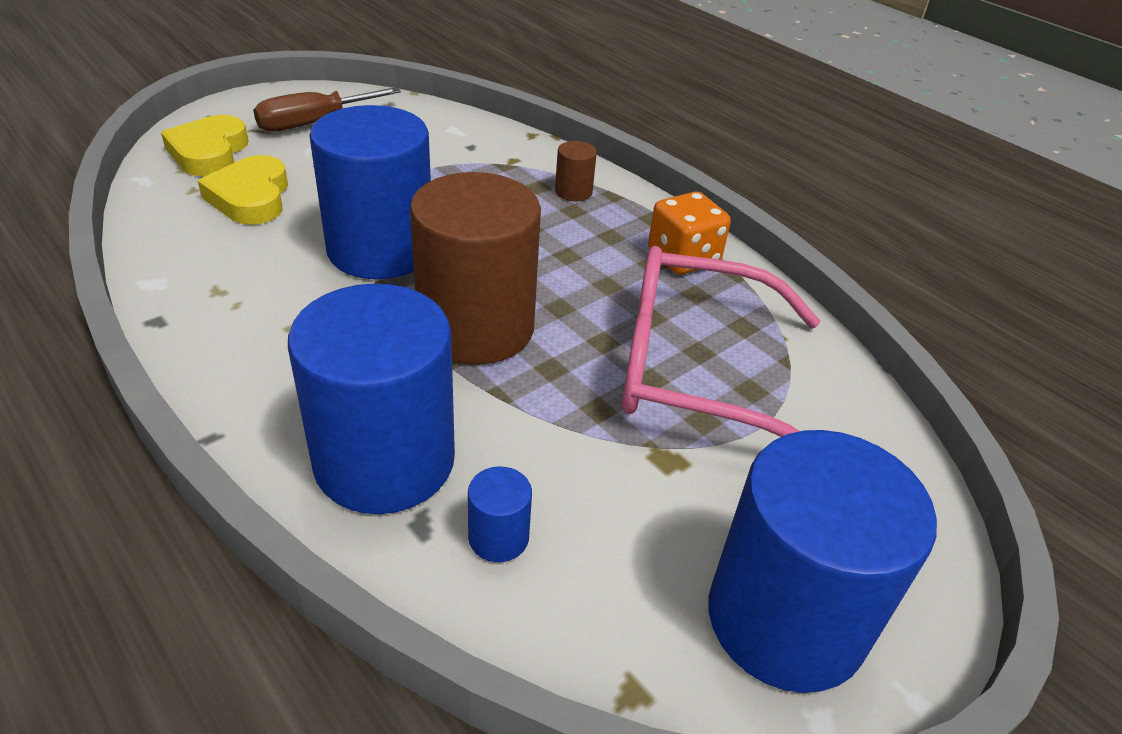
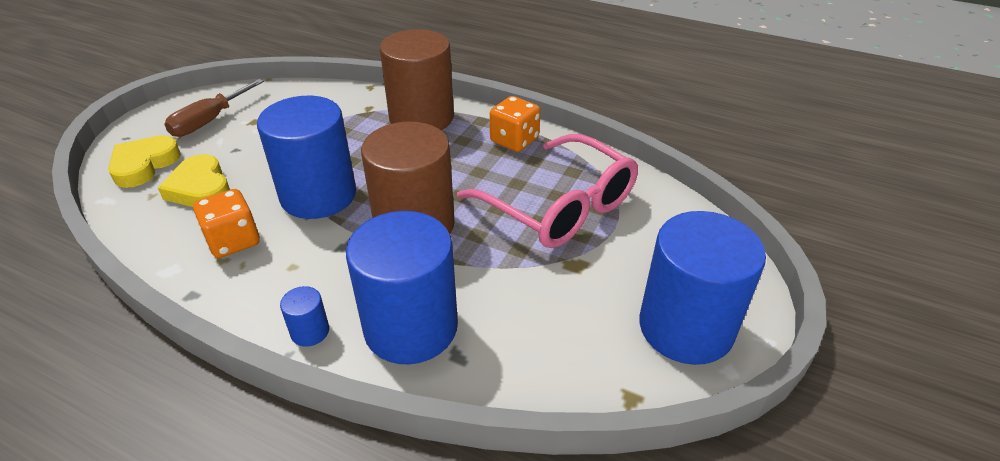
camera: 20 degrees left, 0 degrees up
yellow heart [161,115,248,176] -> yellow heart turned 45 degrees clockwise [108,135,181,188]
blue cylinder [468,466,532,562] -> blue cylinder moved to [280,286,329,347]
brown cylinder [555,141,597,201] -> brown cylinder [380,29,454,130], size x2.46
pink glasses [622,246,820,437] -> pink glasses turned 120 degrees counterclockwise [457,134,638,248]
none -> orange dice [193,189,260,258]

